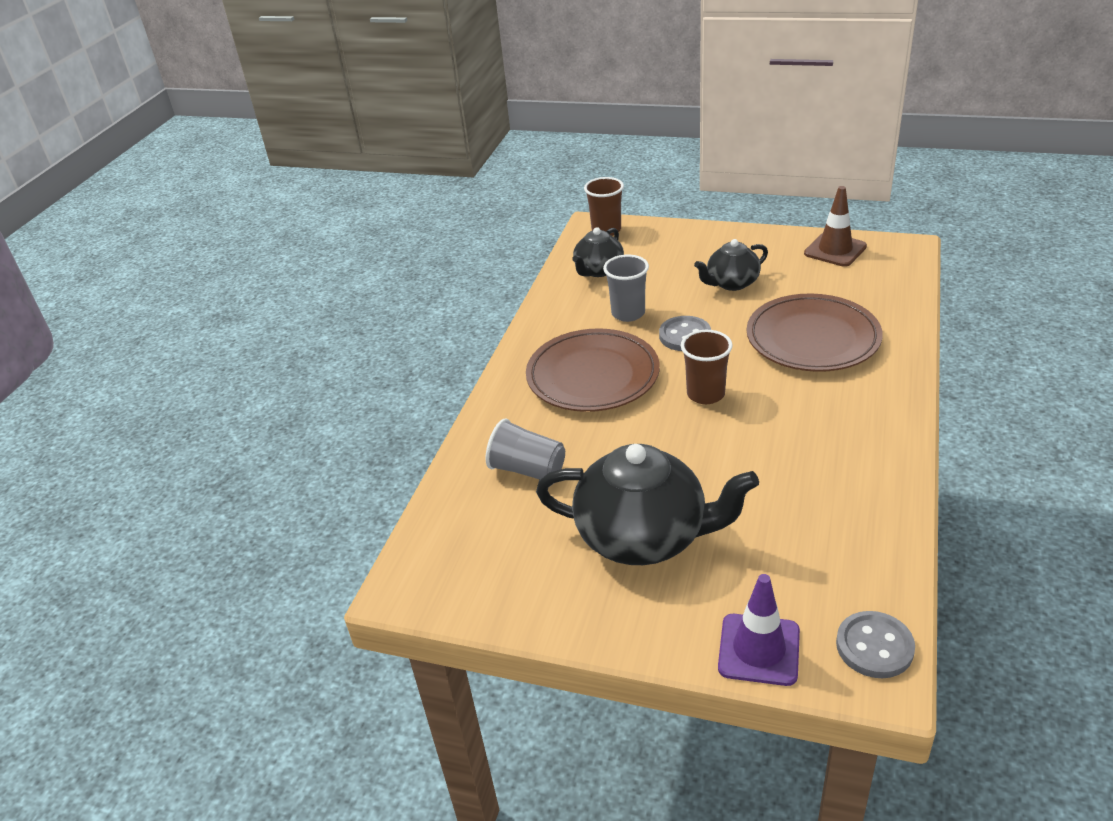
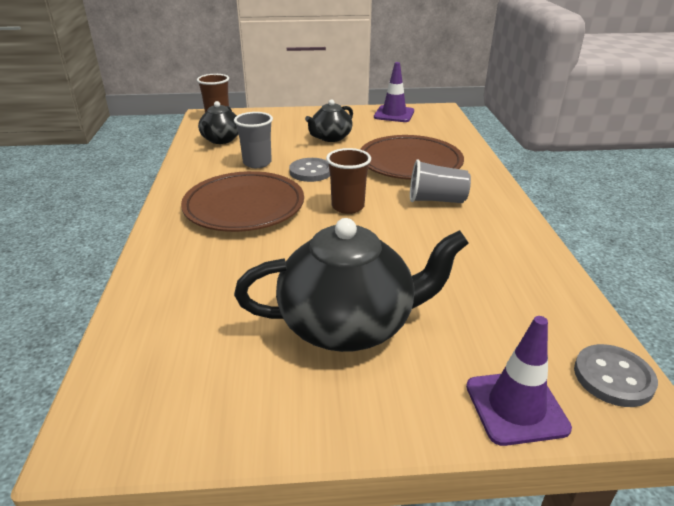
camera: 25 degrees left, 5 degrees down
grey cup [485,419,565,479] -> grey cup moved to [410,160,471,203]
brown traffic cone [804,186,867,267] -> purple traffic cone [374,62,414,122]

